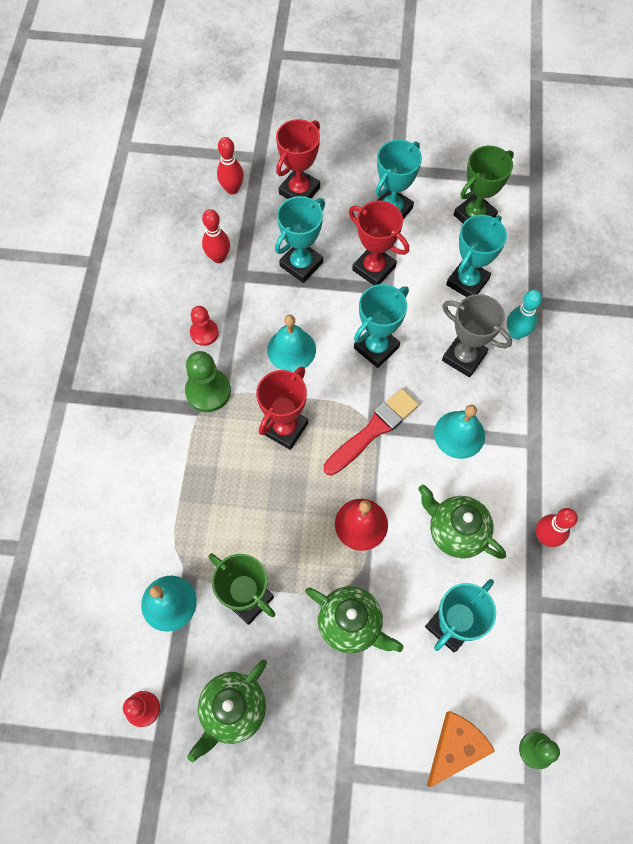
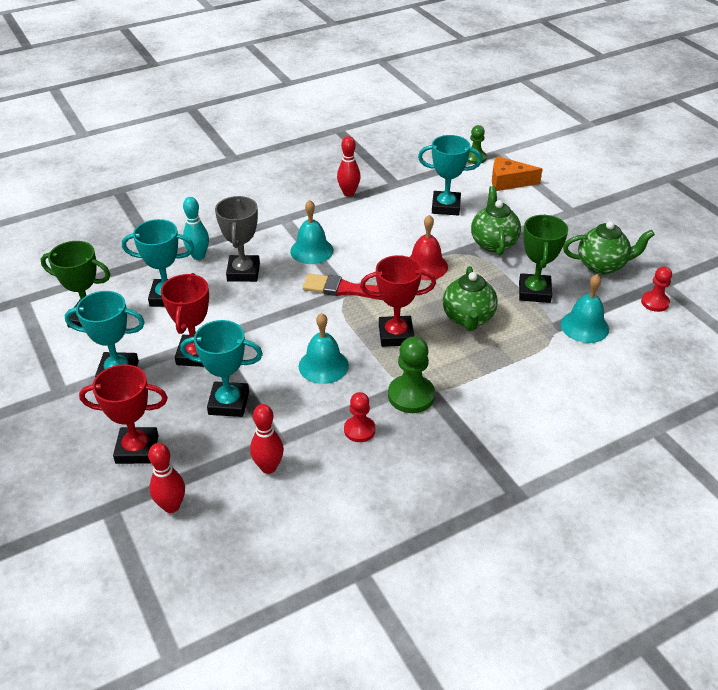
camera: 125 degrees left, 25 degrees down
turquoise trophy [354,284,409,368] -> none
green teapot [418,485,506,559] -> green teapot moved to [443,266,498,331]

